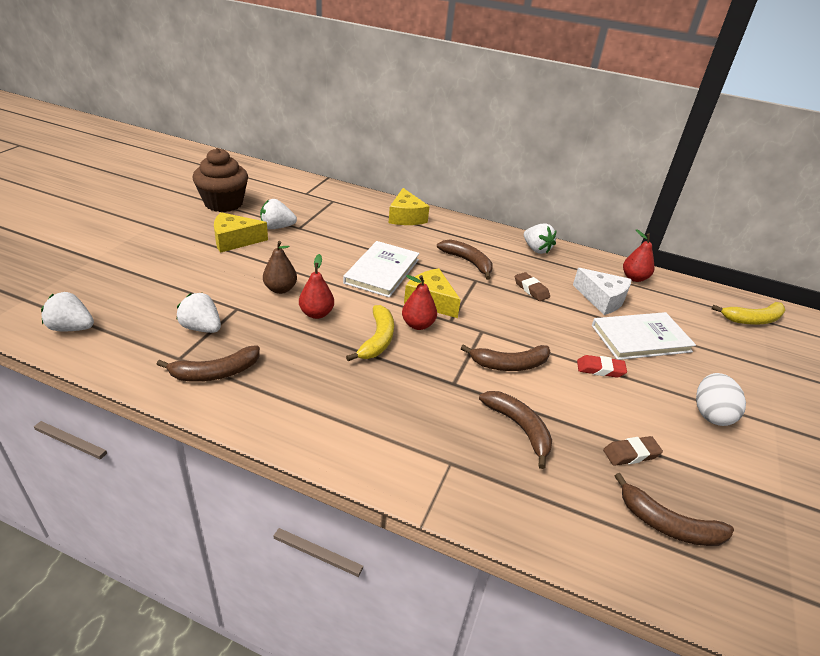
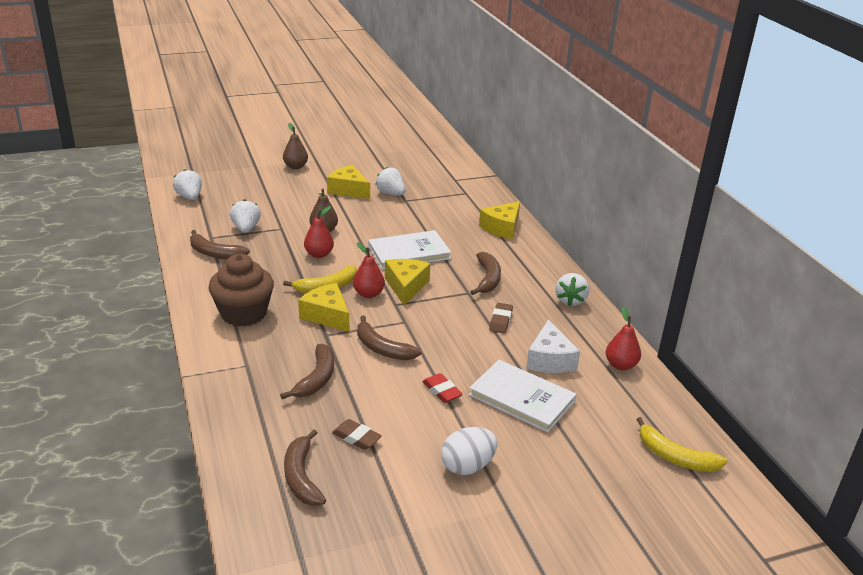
camera: 50 degrees right, 5 degrees down
brown cupcake [193,148,248,212] -> brown cupcake moved to [209,254,274,327]
none -> brown pear [283,123,308,169]
none -> yellow cheese [298,283,349,332]

